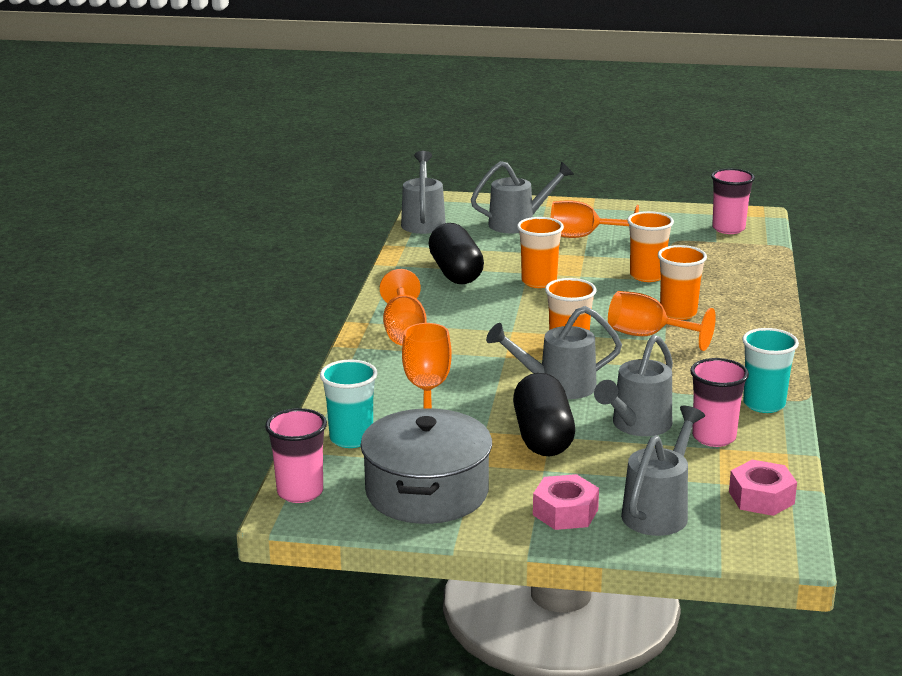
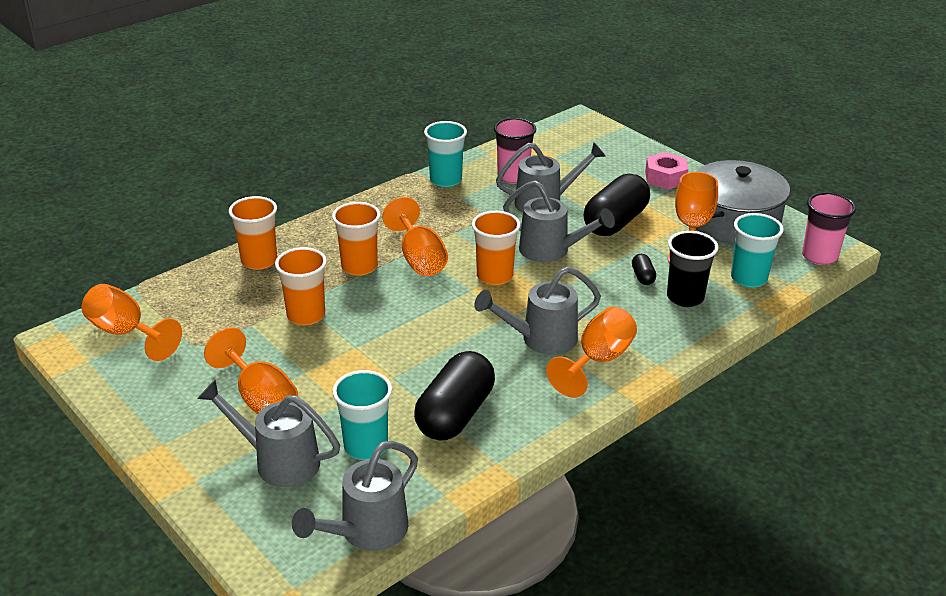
camera: 140 degrees left, 10 degrees up
orange cup [517,217,564,288] -> orange cup moved to [229,196,277,270]
grey watering can [621,406,705,536] -> grey watering can moved to [474,266,601,355]
pink cup [711,169,755,234] -> orange goblet [82,284,182,361]
pink nut [729,460,797,516] -> none
none -> turquoise cup [332,370,392,460]
none -> black capsule [632,254,656,285]
none -> black cup [667,231,719,307]

